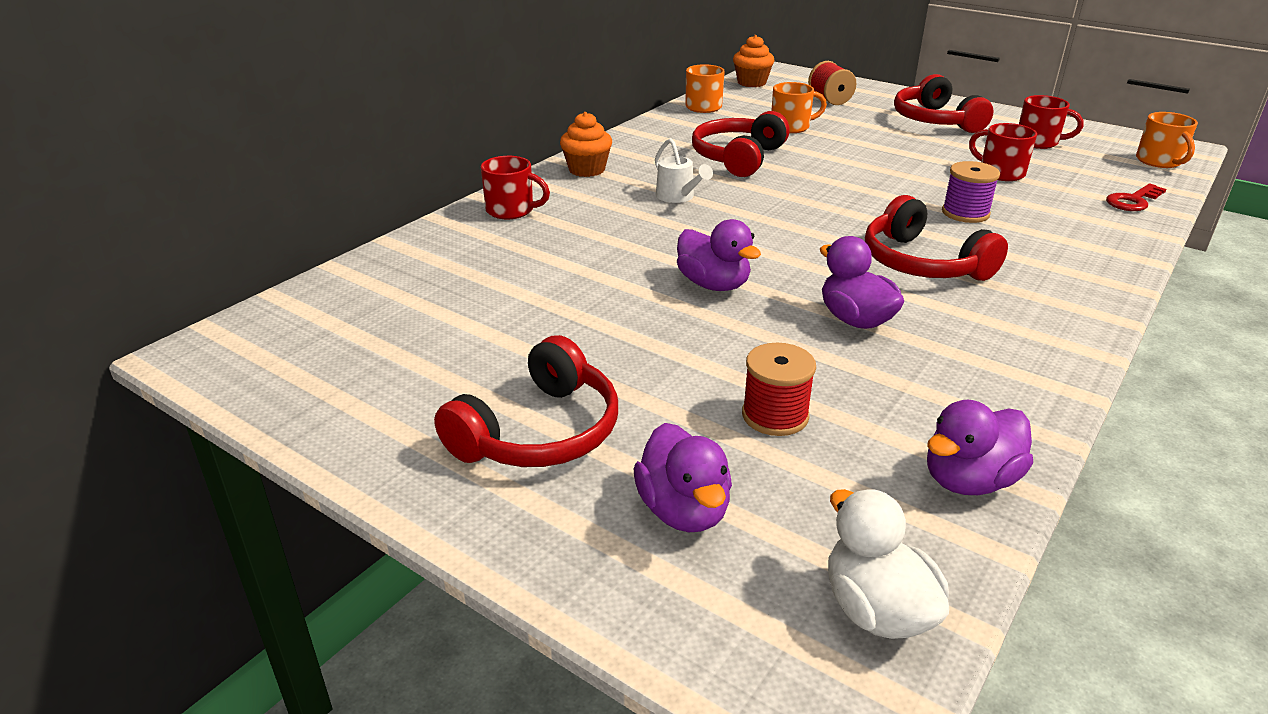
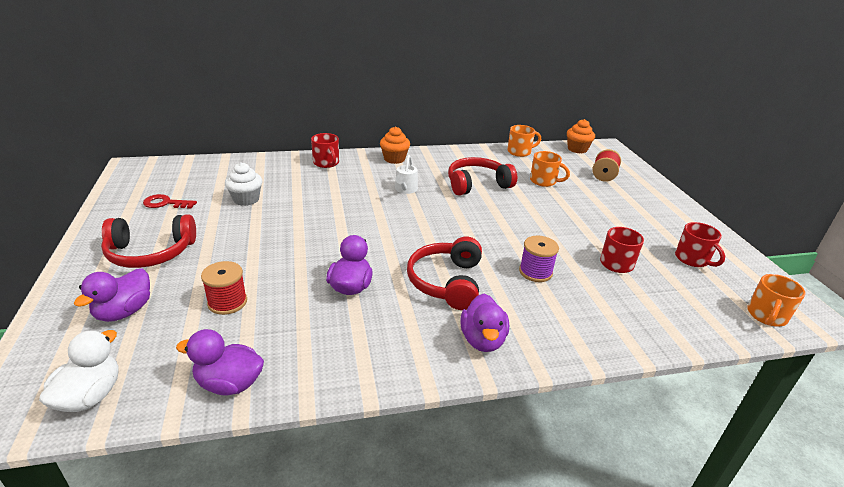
camera: 40 degrees right, 0 degrees up
purple duck [677,219,761,291] -> purple duck moved to [461,294,509,352]
red headphones [894,74,994,133] -> none
red key [1106,184,1167,211] -> red key moved to [143,194,197,209]
none -> white cupcake [225,162,262,206]

